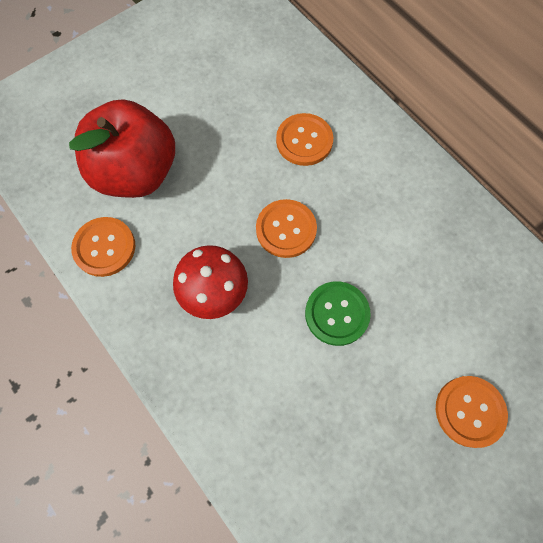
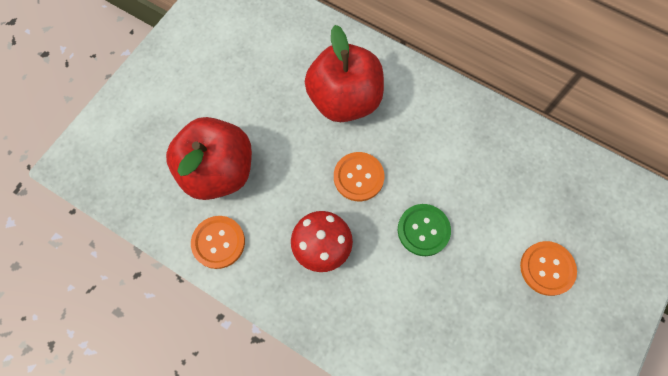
camera: 20 degrees left, 0 degrees up
orange button [276,113,333,166] -> red apple [305,25,384,122]

